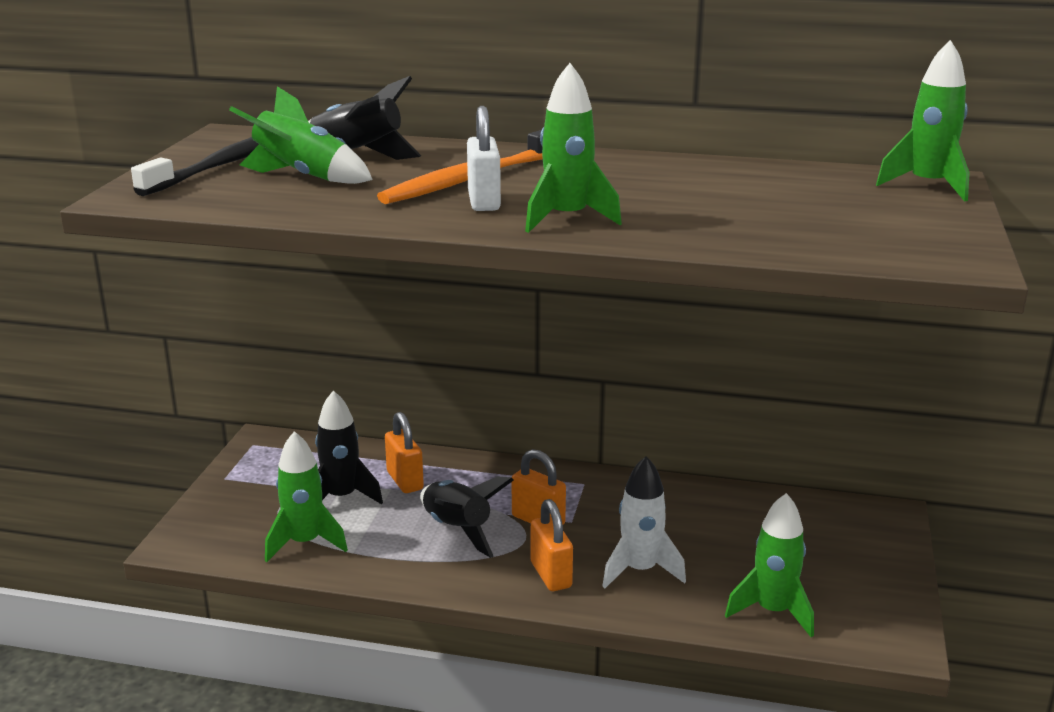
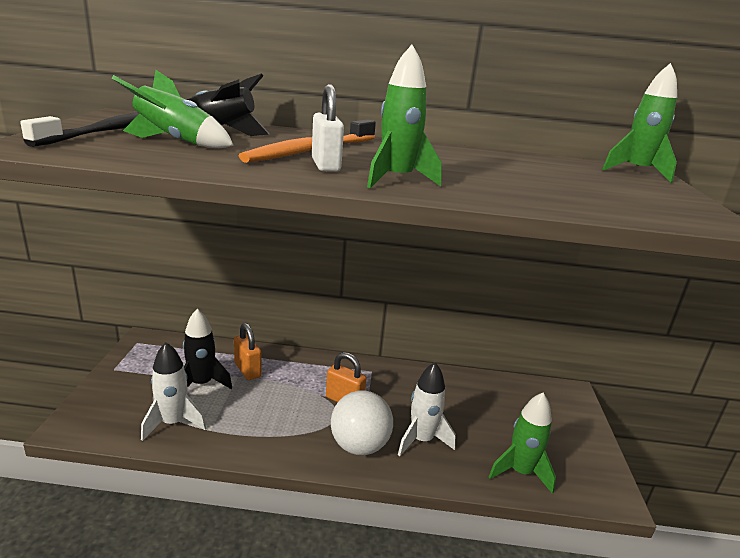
camera: 10 degrees left, 0 degrees up
green rocket [265,431,348,562] -> white rocket [141,342,206,441]
black rocket [420,477,514,558] -> none
orange padlock [531,499,573,591] -> white ball [331,390,393,455]

